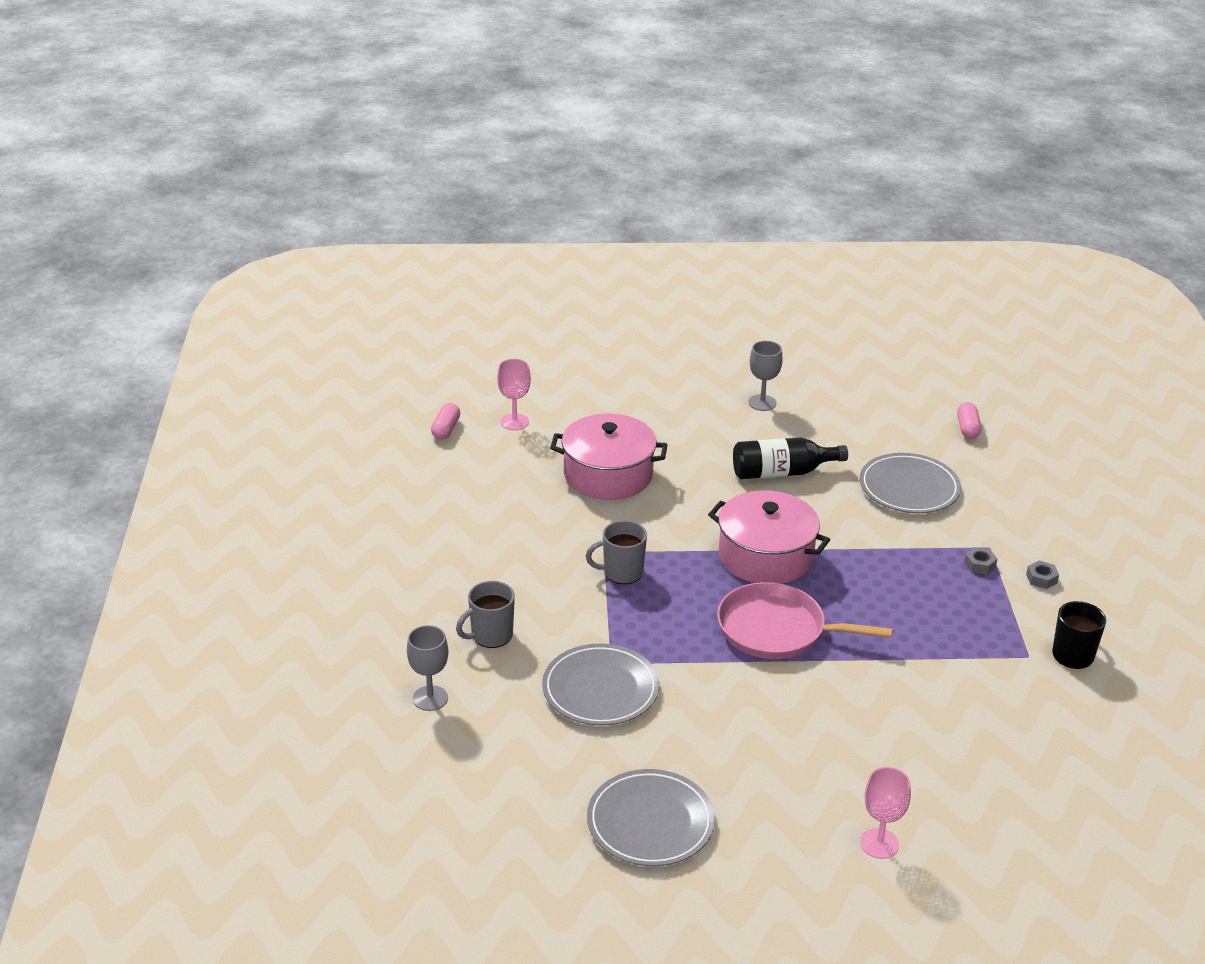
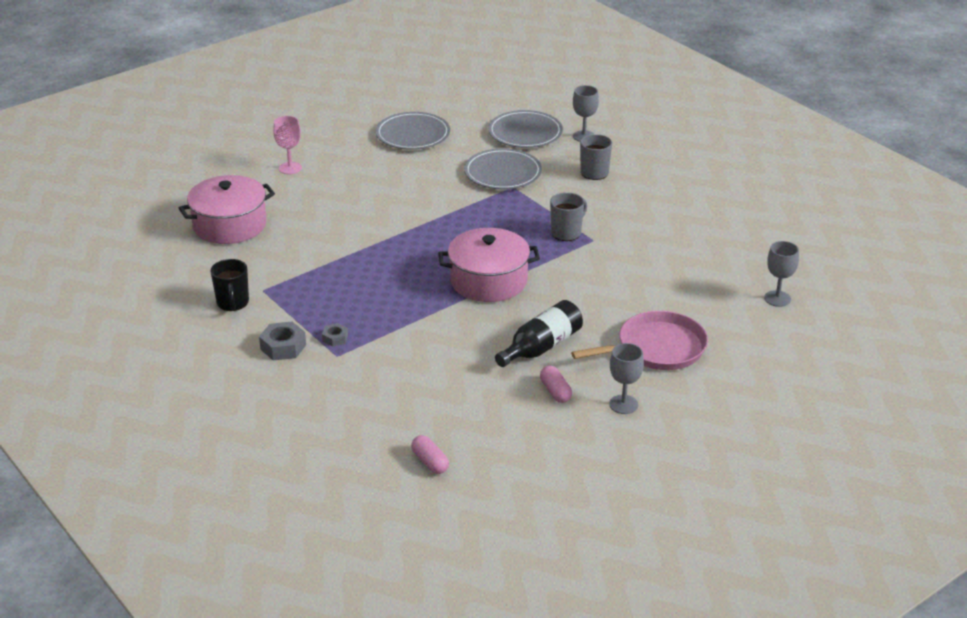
camera: 145 degrees right, 0 degrees up
pink capsule [431,403,460,439] -> pink capsule moved to [540,365,572,403]
pink goblet [497,359,531,430] -> grey goblet [764,241,799,307]
pink pot [550,413,668,500] -> pink pot moved to [179,175,275,244]
pink pan [717,582,893,659] -> pink pan moved to [571,311,708,370]
grey plate [859,453,961,513] -> grey plate moved to [488,110,563,148]
grey nut [1026,561,1059,589] -> grey nut [259,321,306,361], size x1.69

